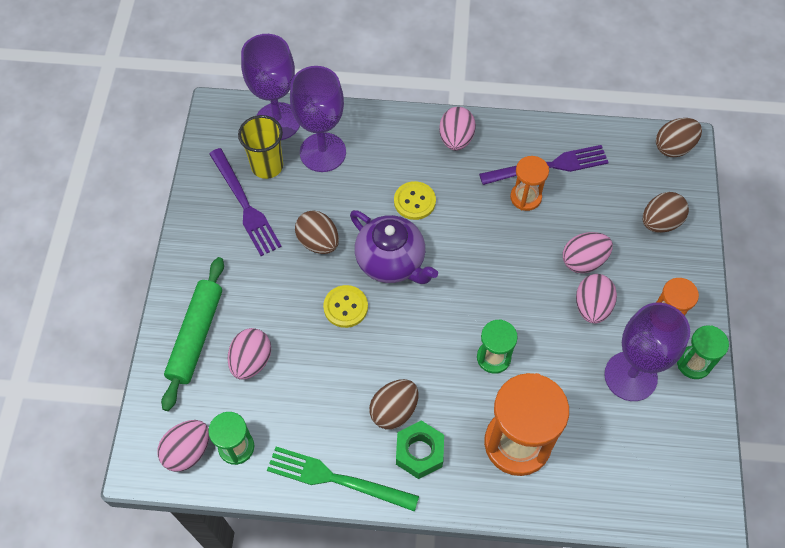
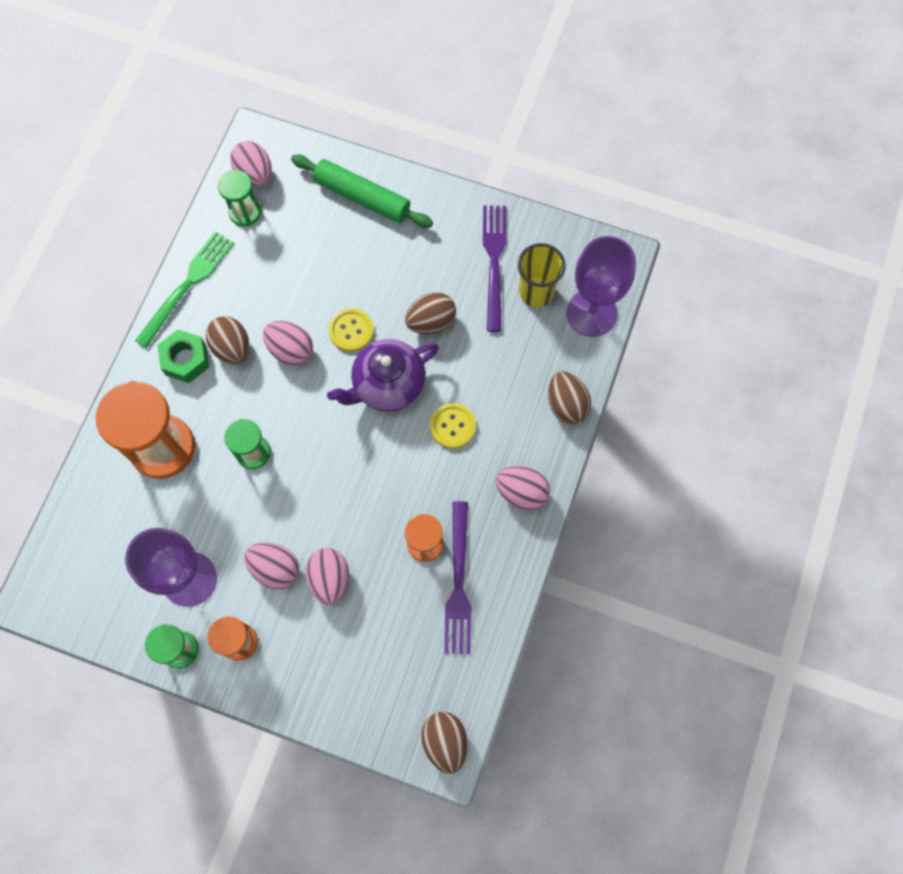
camera: 105 degrees right, 10 degrees up
purple fork [209,148,282,256] -> purple fork turned 105 degrees clockwise [483,205,506,332]
pink egg [228,328,271,380] -> pink egg moved to [263,321,313,366]
purple goblet [290,66,346,172] -> none
brown egg [643,192,689,233] -> brown egg moved to [548,371,591,424]

